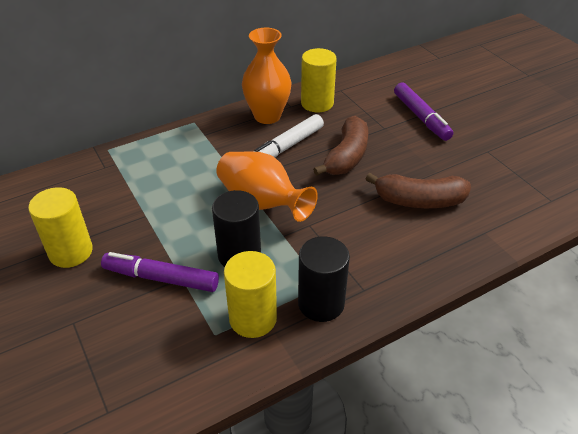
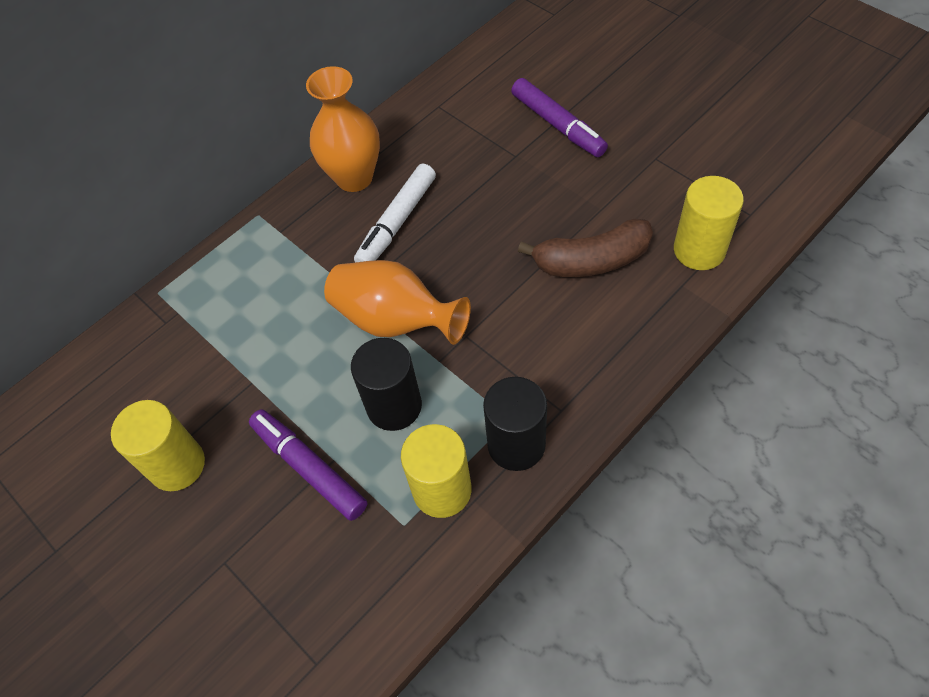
camera: 10 degrees left, 15 degrees up
purple marker [101,252,219,292] -> purple marker turned 45 degrees clockwise [249,409,367,521]
yellow cylinder [301,48,337,112] -> yellow cylinder moved to [674,176,744,270]
brown banana [313,116,368,176] -> none

